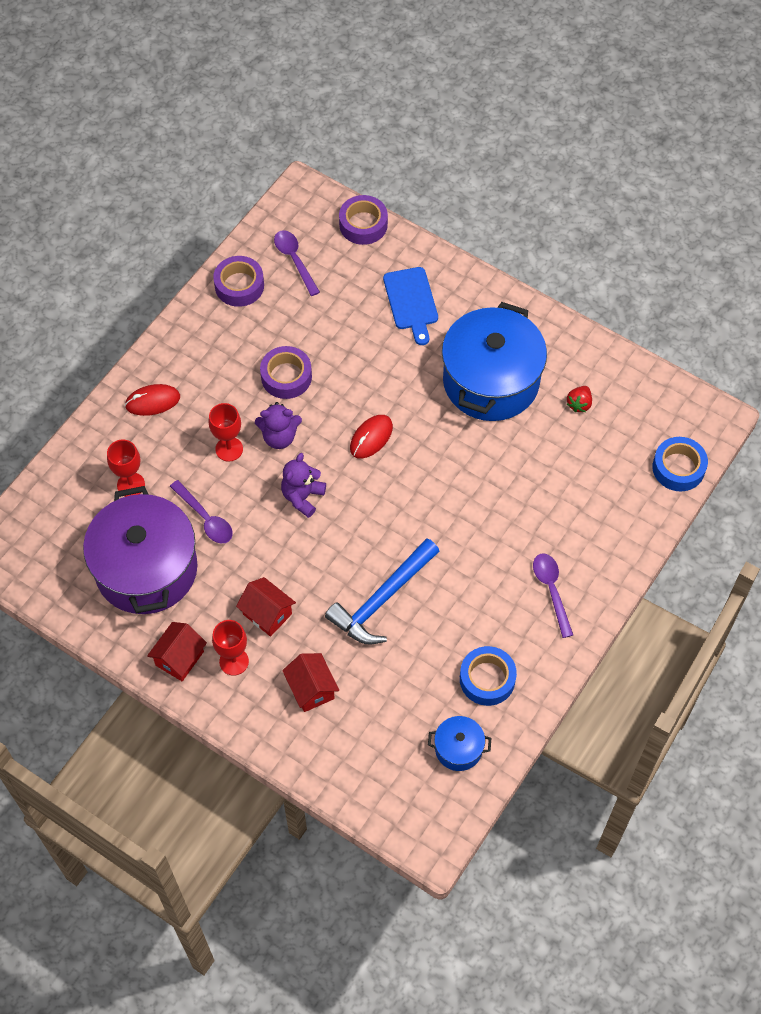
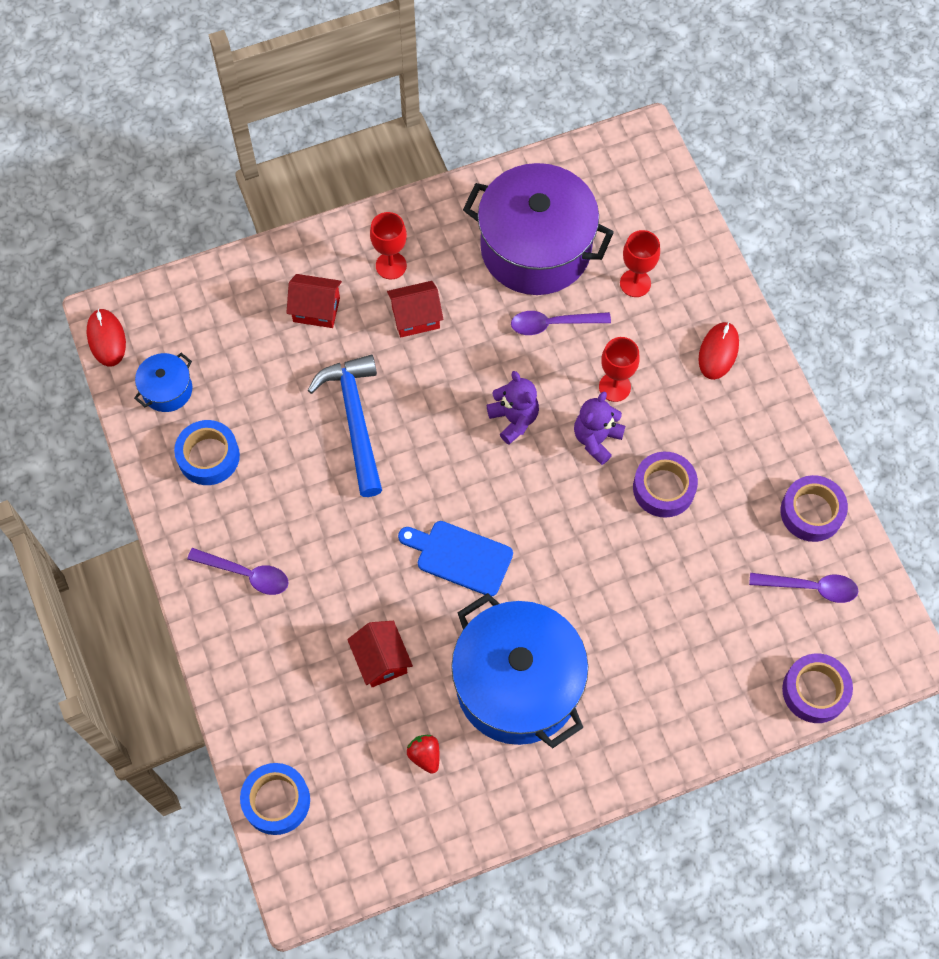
camera: 125 degrees right, 5 degrees up
red house [147,622,207,681] -> red house moved to [347,621,413,687]
red mouse [350,415,393,459] -> red mouse moved to [87,309,126,367]
blue cutting board [383,267,438,345] -> blue cutting board moved to [398,521,513,596]

